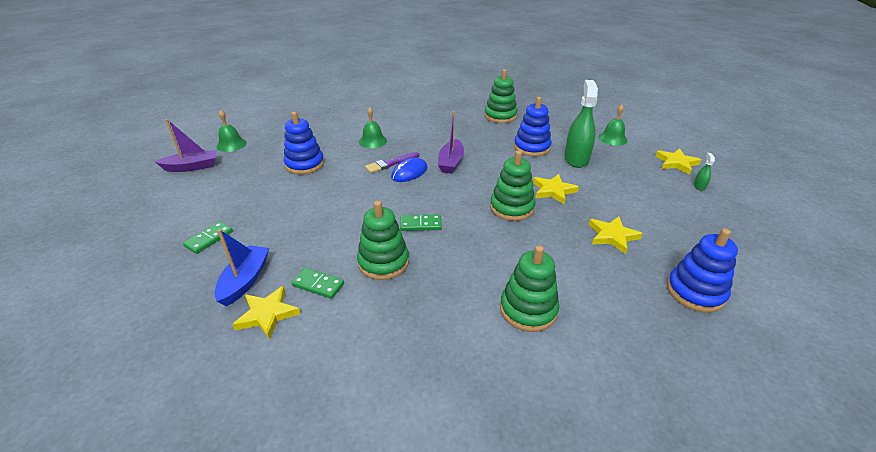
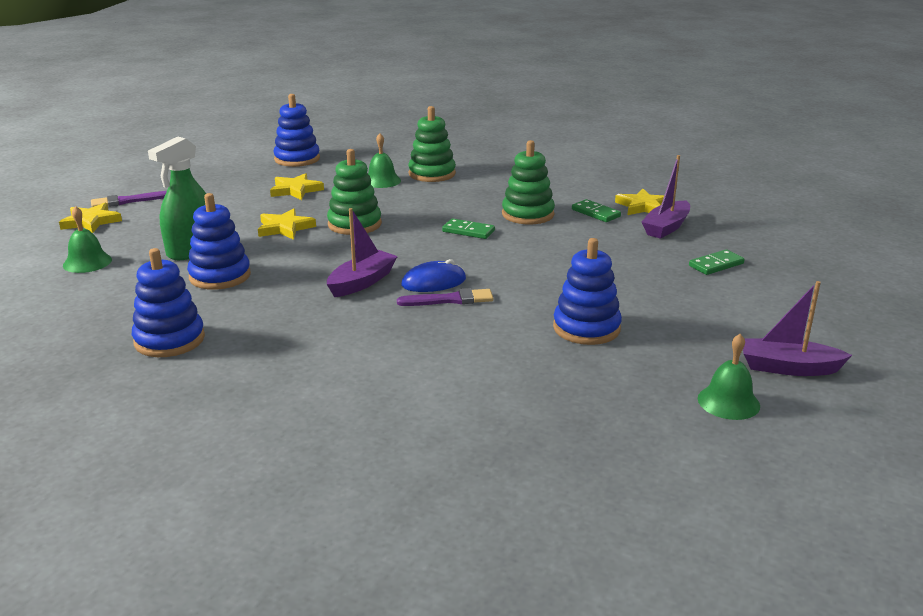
camera: 155 degrees left, 10 degrees down
blue boat [215,229,269,306] -> purple boat [642,155,690,239]
green bell [359,107,387,148] -> green bell moved to [368,133,401,188]
green stacking toy [484,69,517,123] -> blue stacking toy [132,248,205,357]
green spray bottle [694,153,715,191] -> purple brush [91,191,167,207]

